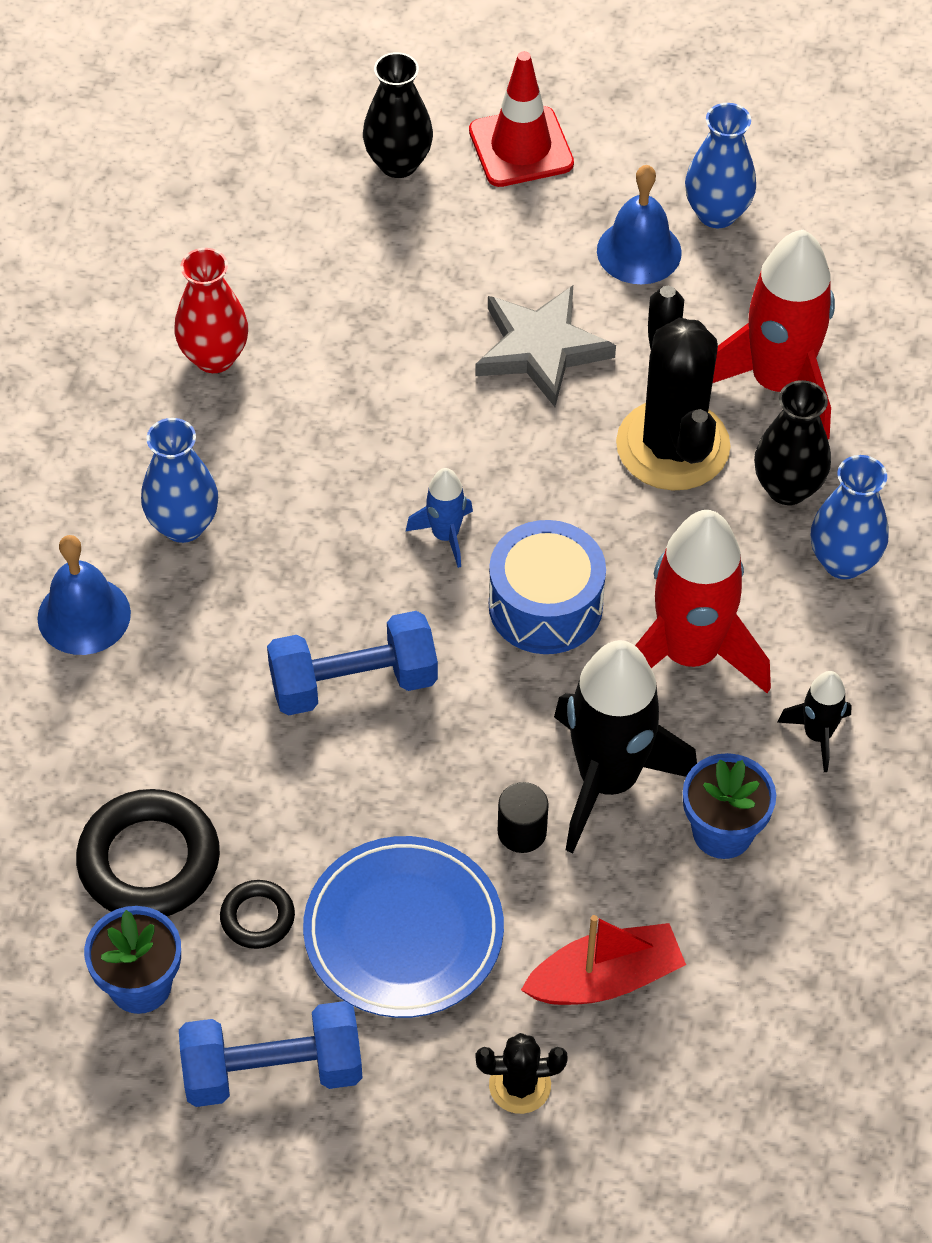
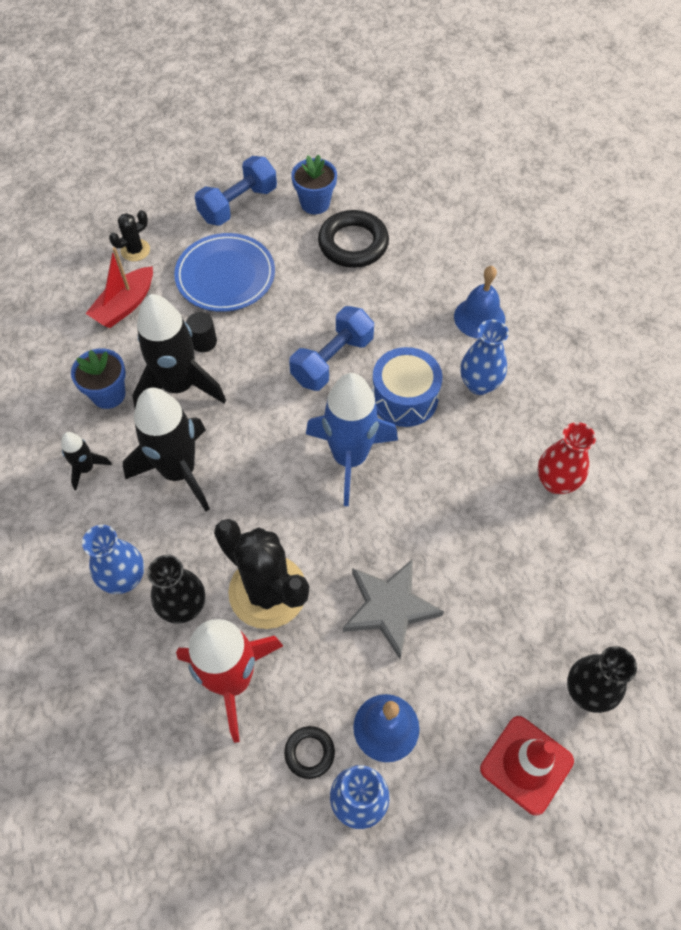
camera: 145 degrees right, 5 degrees up
black ring [220,880,295,949] -> black ring moved to [284,726,335,779]
blue rocket [406,468,473,568] -> blue rocket [306,373,398,506], size x2.11
blue drum [489,520,606,654] -> blue drum moved to [372,347,443,427]
red rocket [635,510,771,694] -> black rocket [123,388,210,511]

